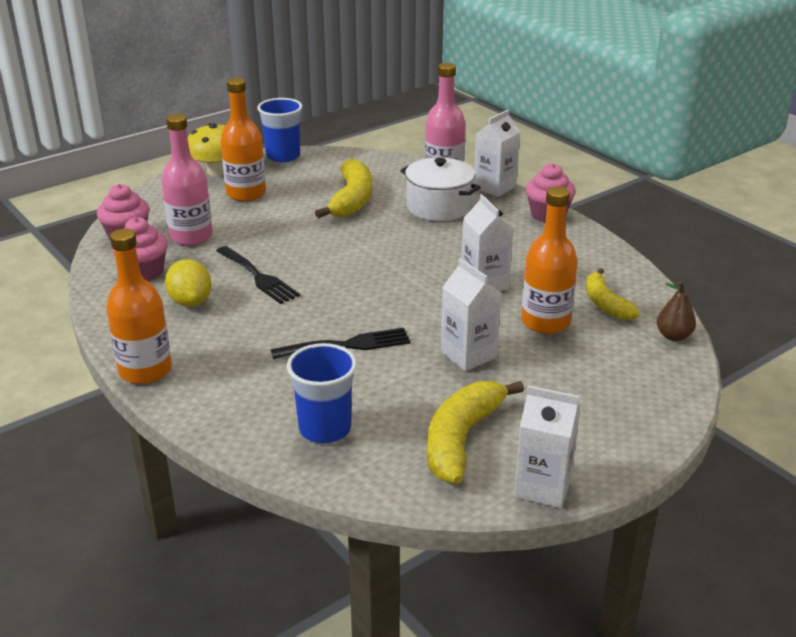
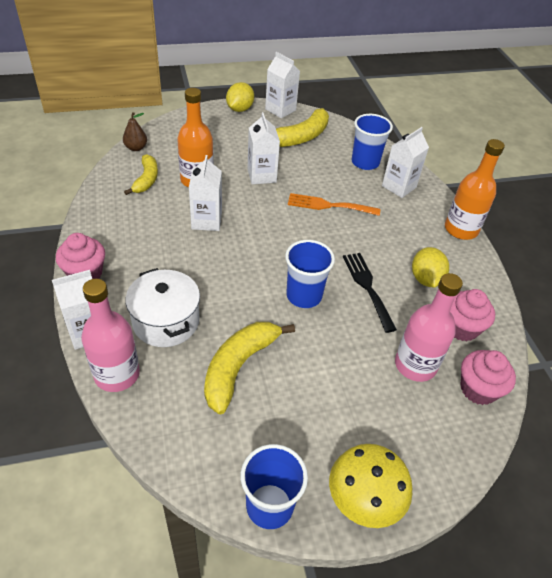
camera: 160 degrees left, 15 degrees up
orange bottle [221,78,266,201] -> none
black fork [271,328,411,359] -> orange fork [288,193,380,216]
none -> yellow lemon [226,82,254,112]
none -> blue cup [285,240,335,308]
none -> white carton [382,127,429,198]

